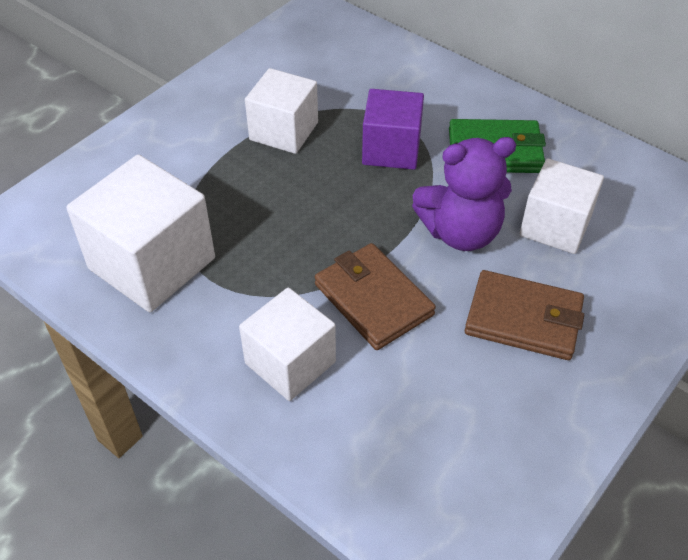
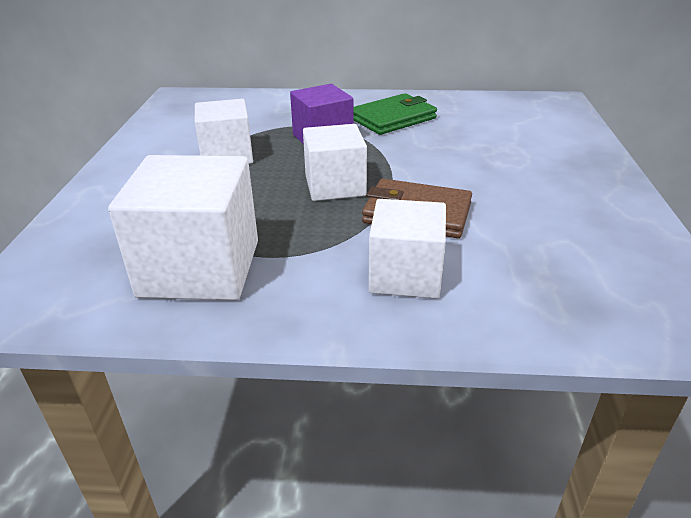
camera: 35 degrees left, 15 degrees down
purple teddy bear [412,137,516,251] -> none
brown wallet [465,270,584,360] -> none
white cube [520,158,604,254] -> white cube moved to [303,124,367,201]

